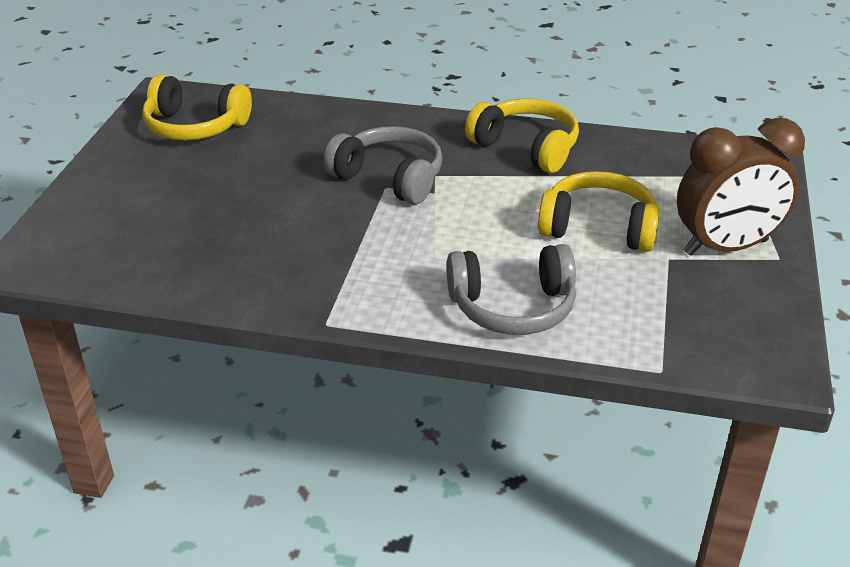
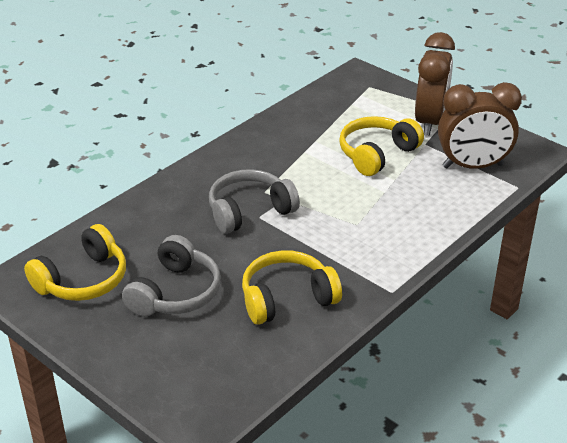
camera: 60 degrees left, 0 degrees up
grey headphones [447,244,576,335] -> grey headphones moved to [122,235,221,317]
yellow headphones [465,98,579,173] -> yellow headphones moved to [242,250,342,325]
none -> brown clock [438,82,522,169]

